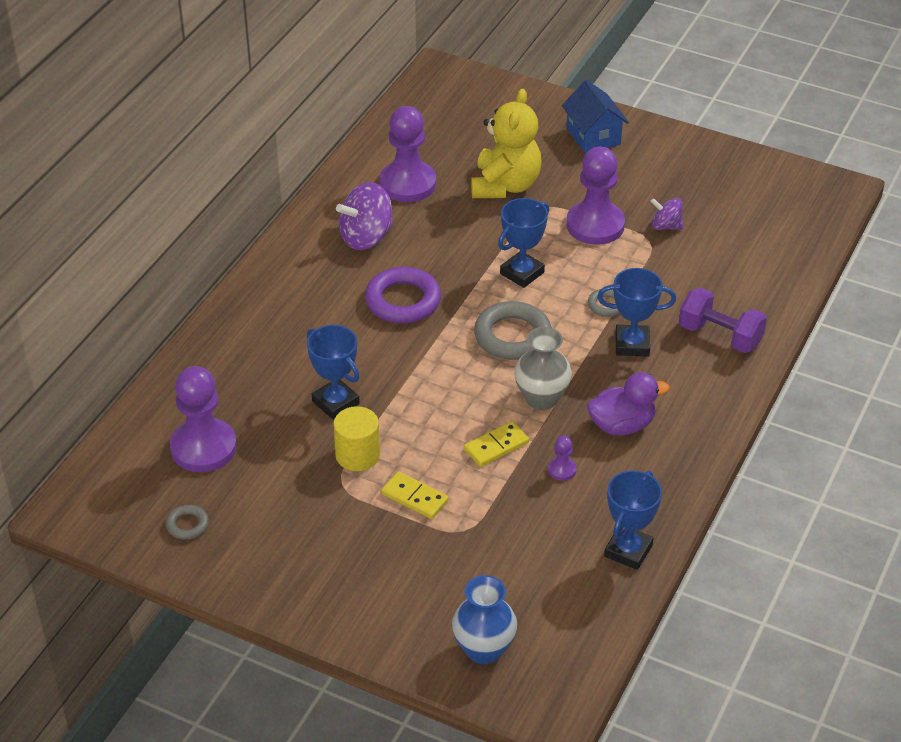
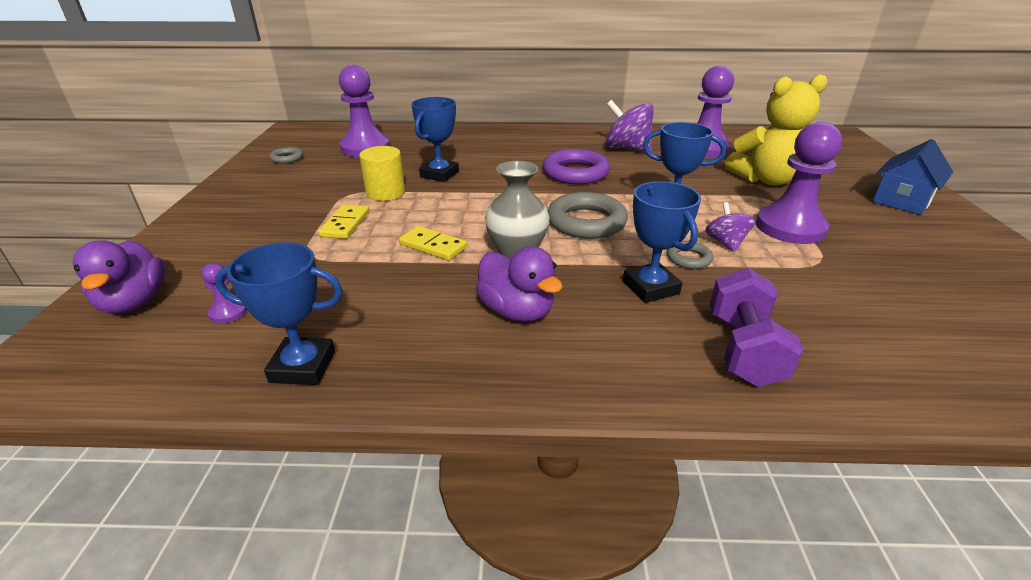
camera: 65 degrees right, 10 degrees down
blue vase [452,575,517,664] -> purple duck [73,240,165,314]
purple pawn [548,436,576,481] -> purple pawn moved to [201,263,247,323]
purple spinning top [650,198,683,230] -> purple spinning top moved to [705,202,755,252]

